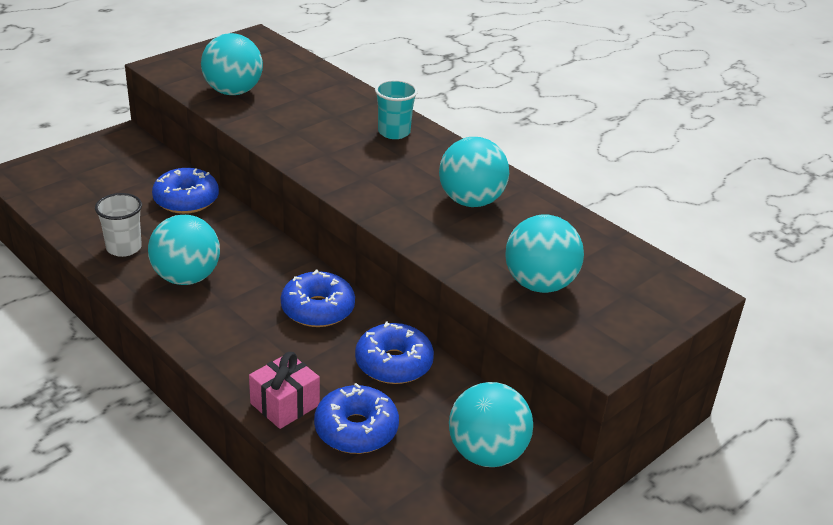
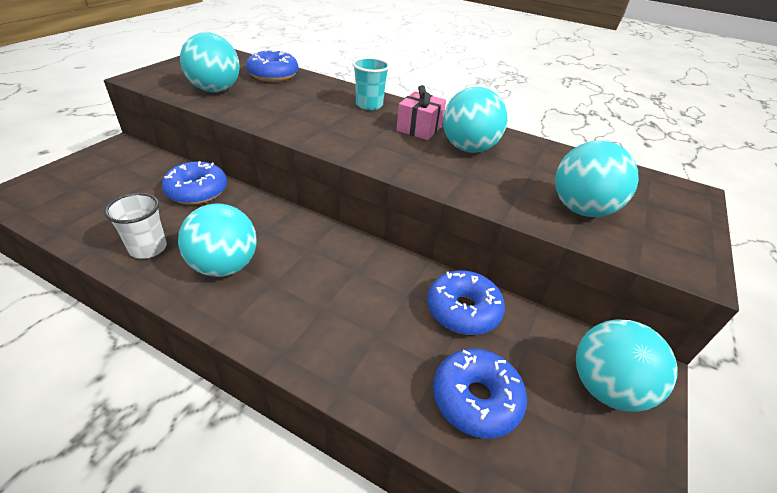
camera: 20 degrees left, 5 degrees up
pink gift [249,352,320,429] -> pink gift moved to [396,85,446,140]
blue donut [281,269,355,327] -> blue donut moved to [246,49,299,82]

